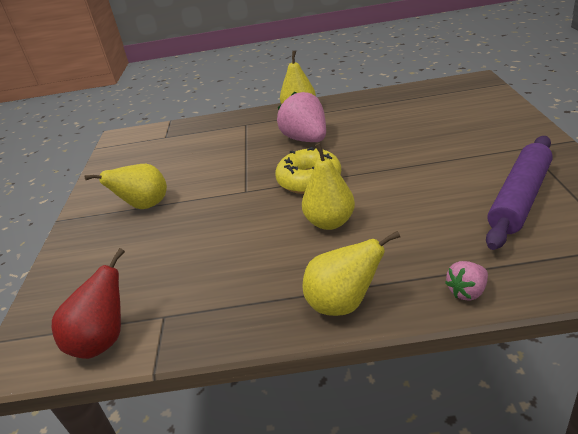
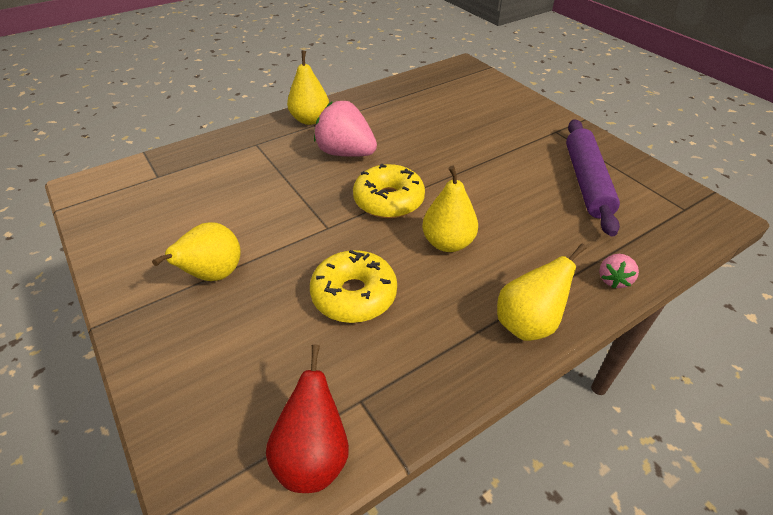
camera: 35 degrees left, 10 degrees up
none -> yellow donut [310,250,397,323]

